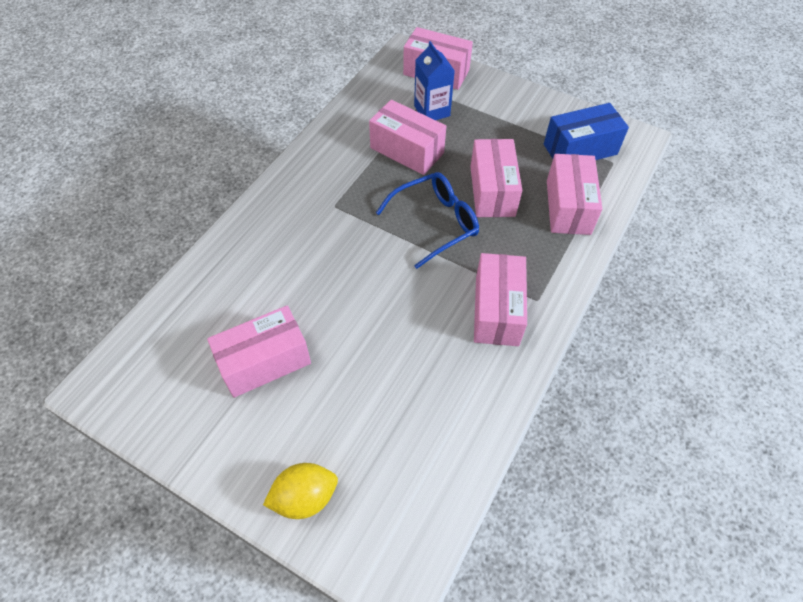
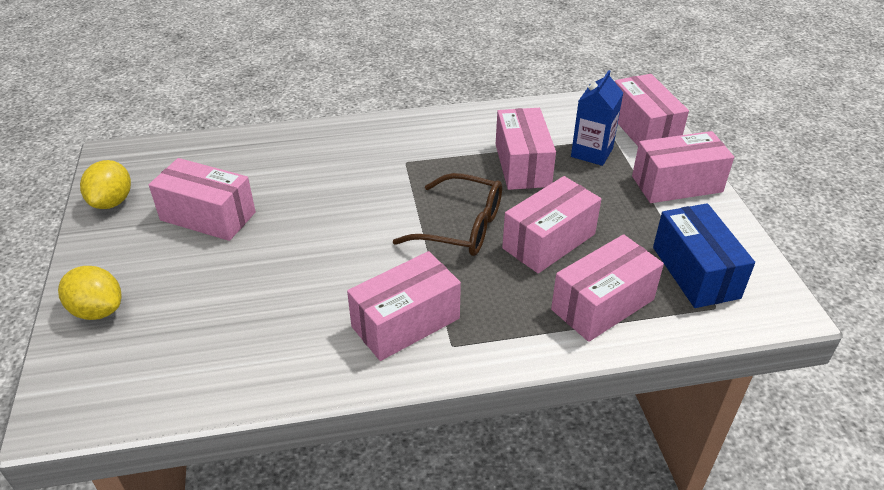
camera: 50 degrees right, 15 degrees down
blue glasses [376,172,479,269] -> brown glasses [393,173,502,256]
blue box [544,103,629,160] -> blue box turned 45 degrees clockwise [653,203,755,308]
none -> yellow lemon [80,160,131,209]
none -> pink box [632,131,734,203]

